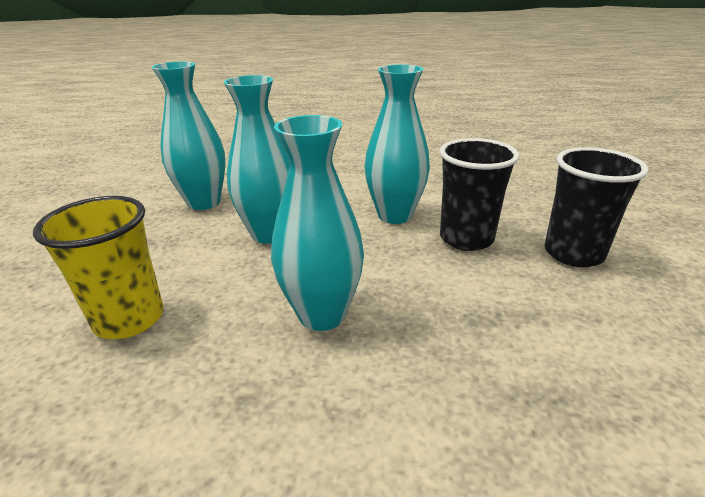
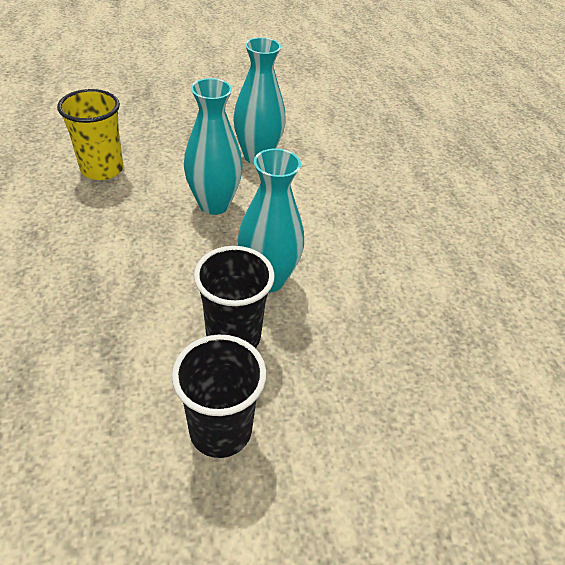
camera: 70 degrees right, 15 degrees up
turquoise vase [271,115,364,331] -> none

